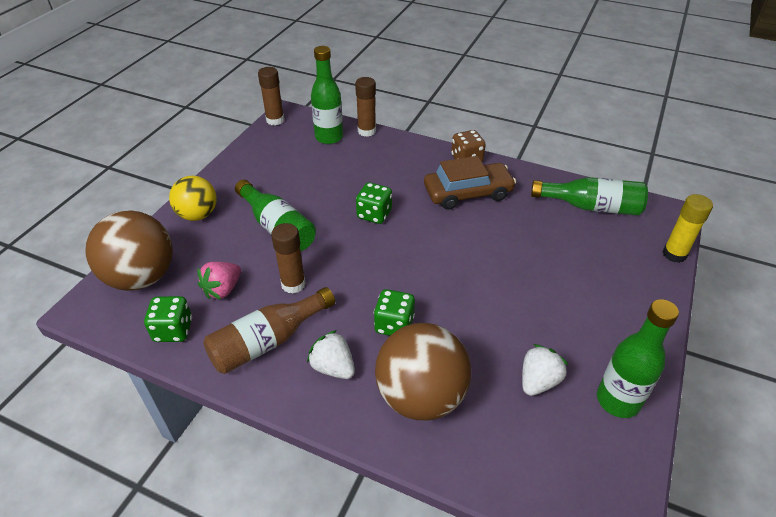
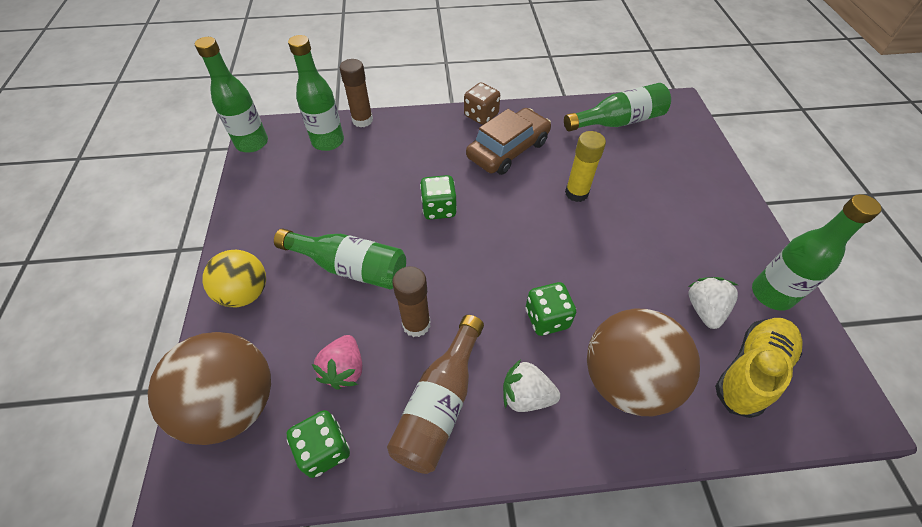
camera: 30 degrees left, 10 degrees up
brown glue stick [258,67,284,126] -> green bottle [195,37,268,153]
yellow glue stick [663,194,713,263] -> yellow glue stick moved to [565,131,606,202]
none -> yellow shoe [715,318,803,418]

